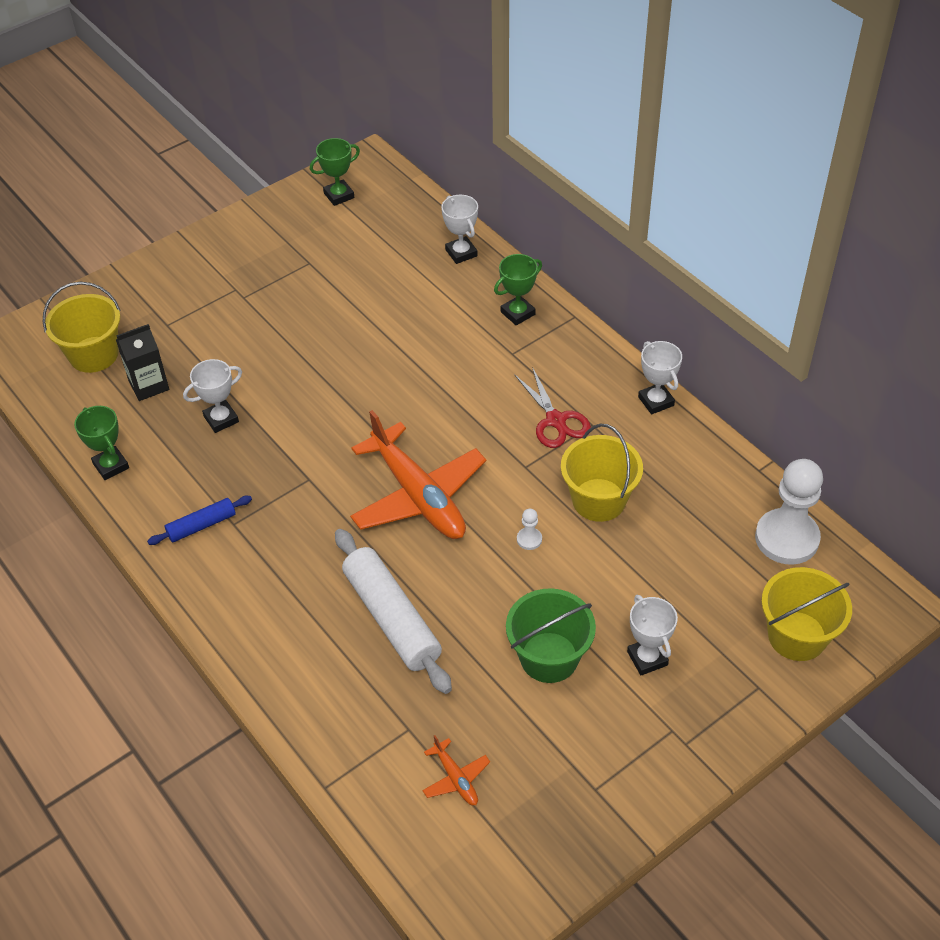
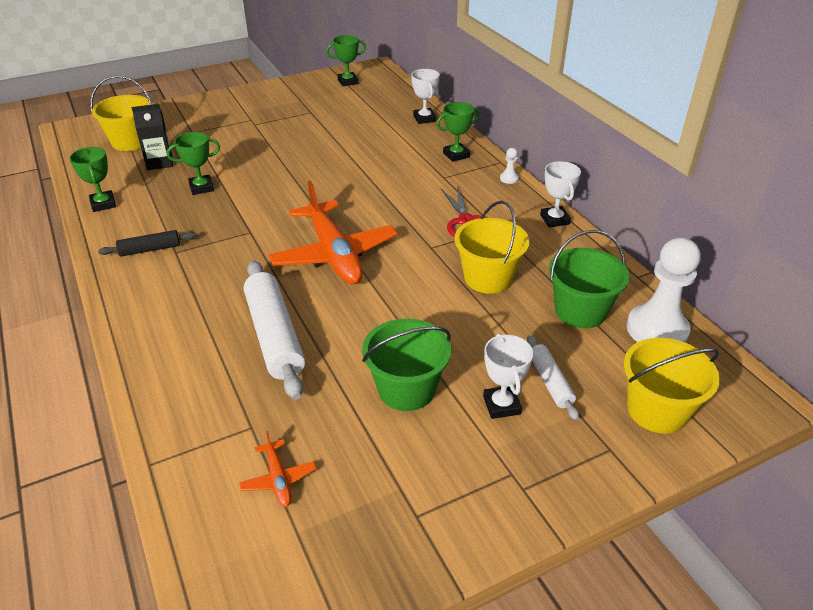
camera: 10 degrees right, 10 degrees down
blue rolling pin [147,496,252,545] -> black rolling pin [98,230,196,257]
white trophy [183,359,242,433] -> green trophy [167,132,220,195]
white pawn [517,509,542,550] -> white pawn moved to [500,148,519,184]
none -> white rolling pin [527,335,579,421]
none -> green bucket [549,230,629,328]

